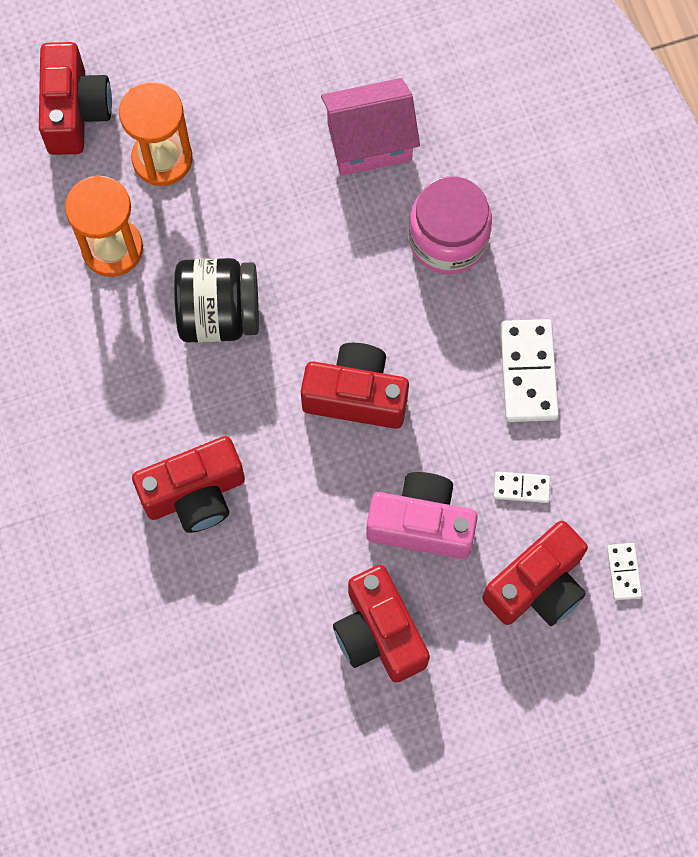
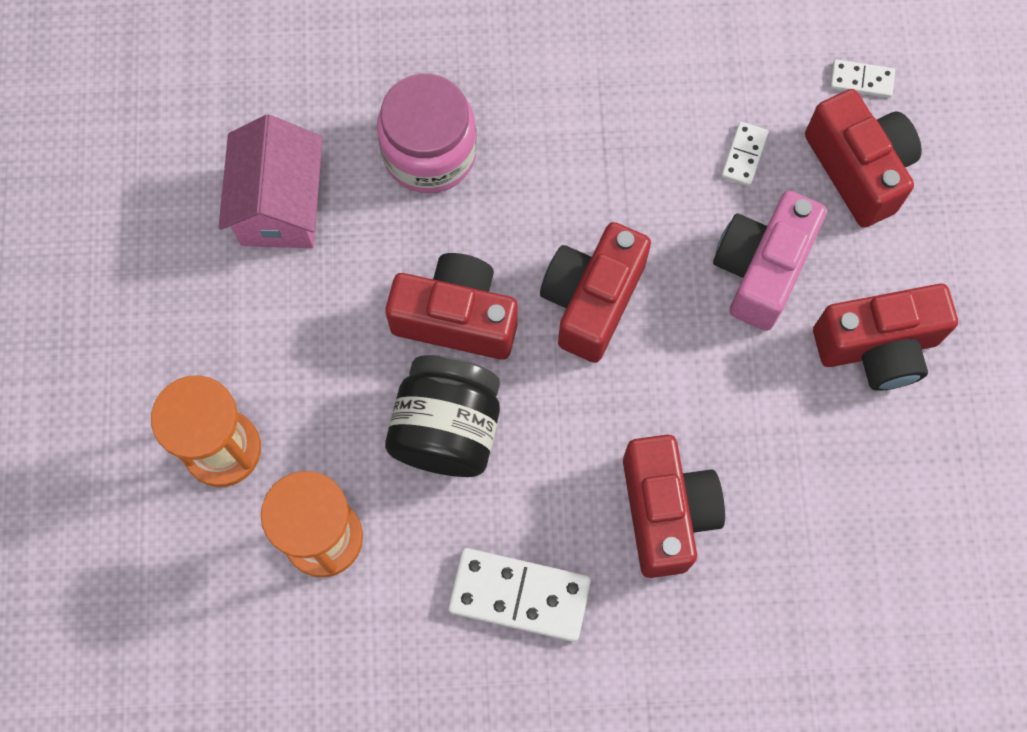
camera: 75 degrees left, 0 degrees up
red camera [39,42,112,155] -> red camera moved to [385,253,518,360]
white domino [500,319,559,422] -> white domino moved to [448,548,591,642]

